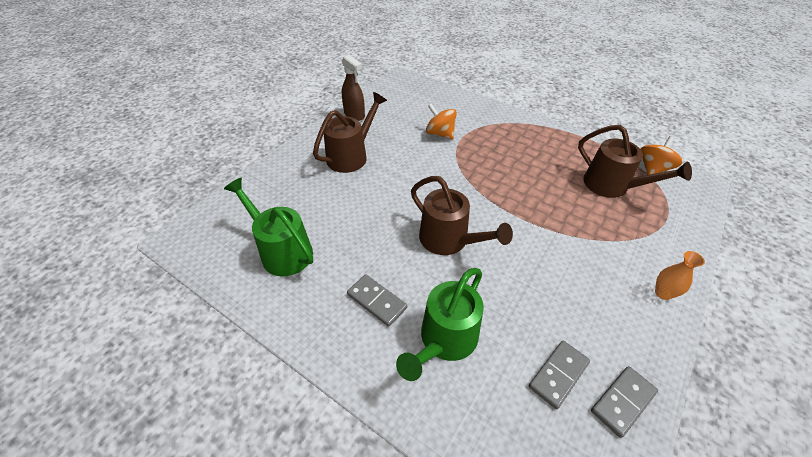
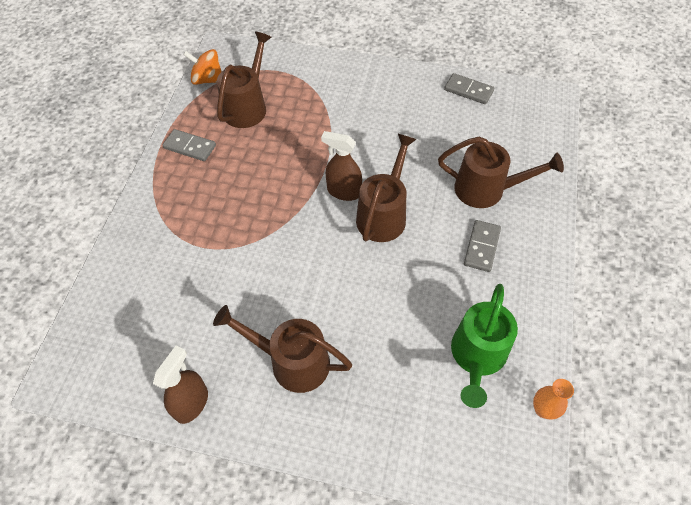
camera: 110 degrees left, 10 degrees up
green watering can [396,268,484,381] -> brown watering can [438,137,564,208]
orange spinning top [426,103,457,139] -> none
grey domino [529,341,590,409] -> grey domino moved to [163,129,216,161]
orange vase [655,251,705,300] -> orange vase moved to [533,379,574,420]
none -> brown spray bottle [321,131,362,201]

